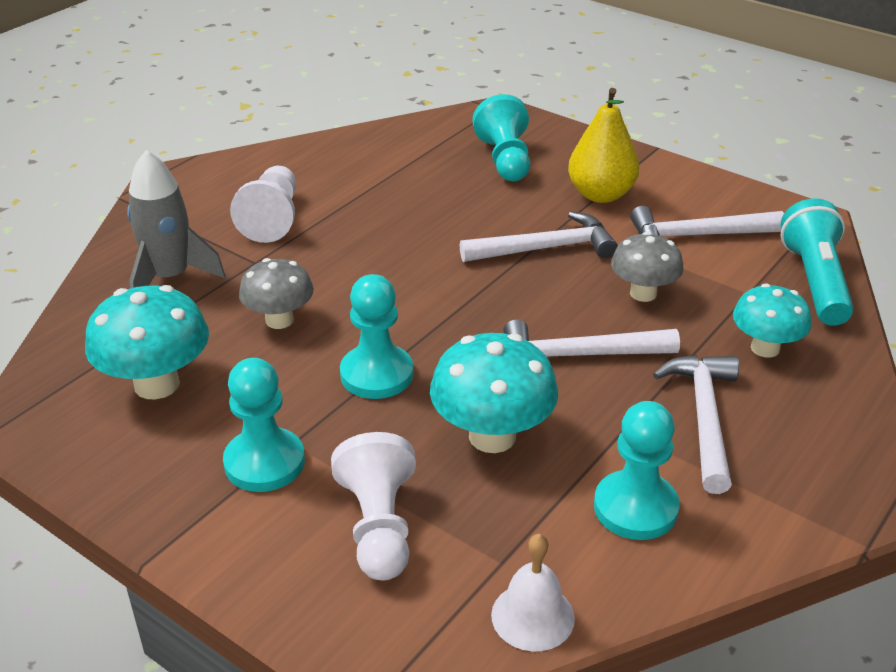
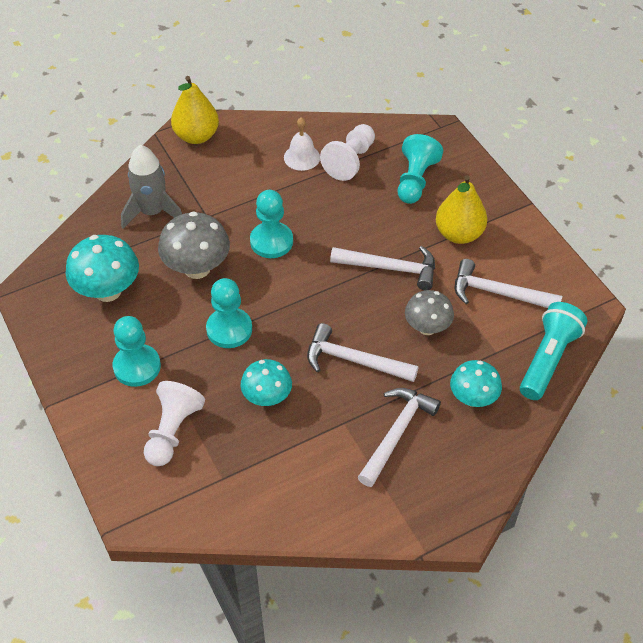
camera: 25 degrees right, 15 degrees up
white pawn [230,166,296,243] -> white pawn moved to [320,124,375,181]
grey mushroom [239,258,314,329] -> grey mushroom [158,211,230,279], size x1.51
turquoise mushroom [430,333,558,453] -> turquoise mushroom [240,359,292,406], size x0.66
white bell [491,534,575,651] -> white bell moved to [284,117,320,171]
turquoise pawn [594,401,680,540] -> turquoise pawn moved to [250,190,293,258]
none -> yellow pear [171,76,219,144]

